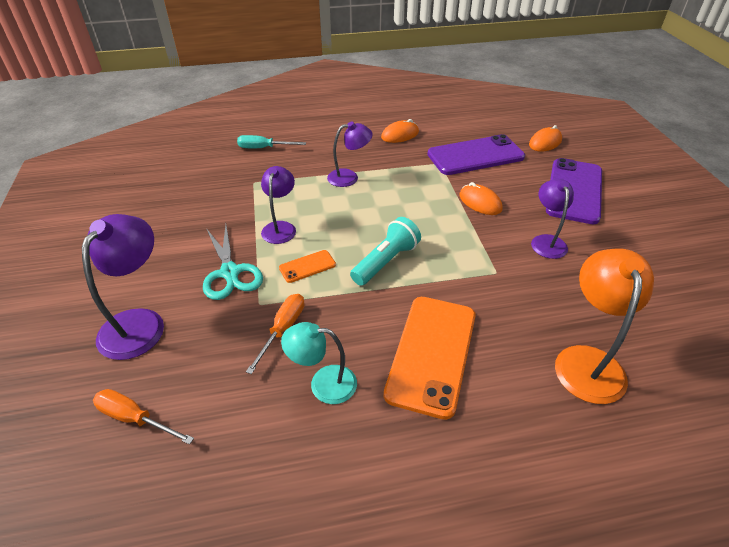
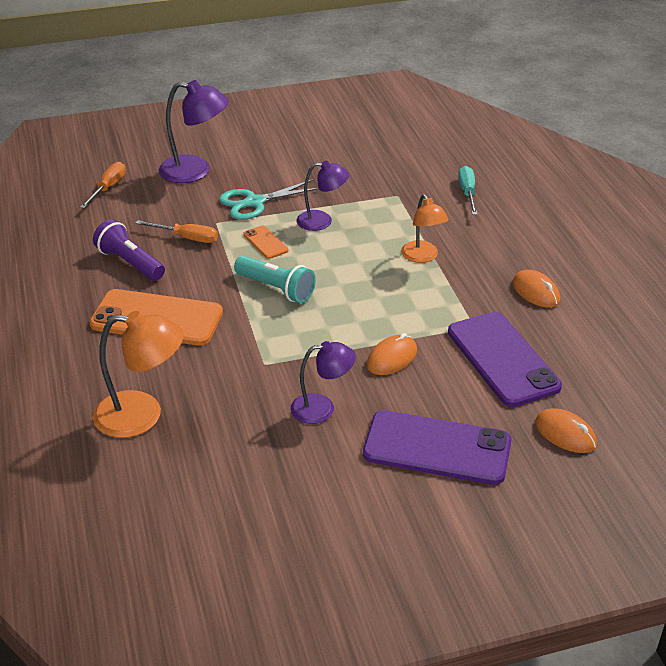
camera: 85 degrees right, 5 degrees down
turquoise lamp [281,322,357,404] -> purple flashlight [93,219,165,281]
purple lamp [327,121,373,187] -> orange lamp [401,194,449,263]

